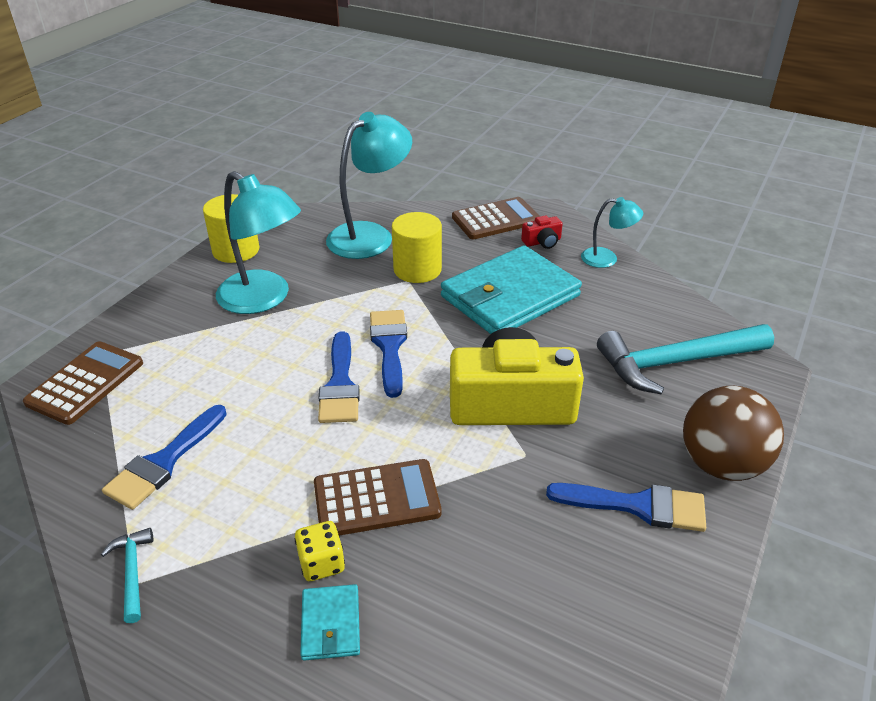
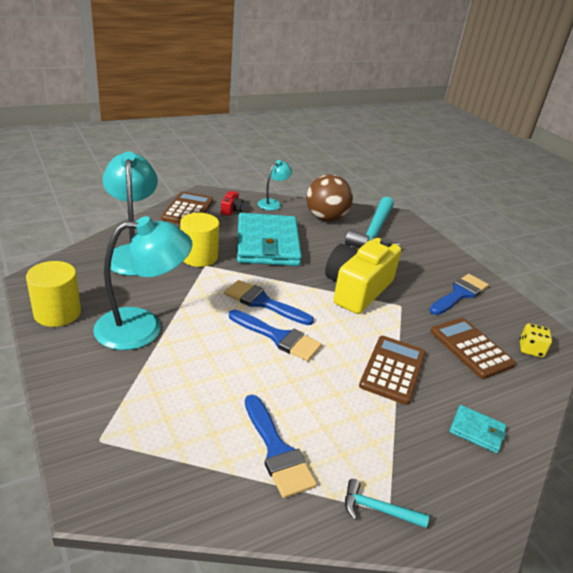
camera: 60 degrees left, 5 degrees down
brown calculator [23,341,143,425] -> brown calculator moved to [430,318,516,379]
yellow dice [295,521,345,581] -> yellow dice moved to [519,323,552,358]
brown ball [683,386,784,481] -> brown ball moved to [306,174,353,221]

